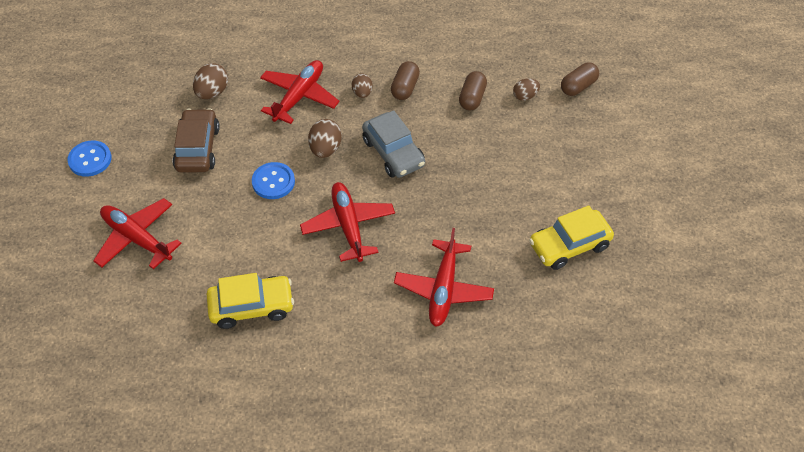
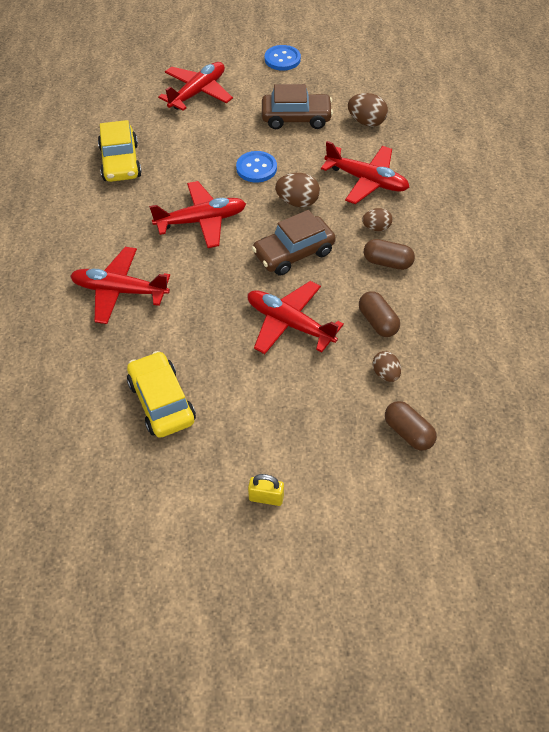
camera: 90 degrees right, 0 degrees up
grey car [362,110,425,178] -> brown car [252,210,336,276]
brown capsule [459,71,487,111] -> brown capsule turned 45 degrees clockwise [359,291,400,337]
none -> red plane [248,281,344,354]
none -> yellow padlock [248,474,284,506]

